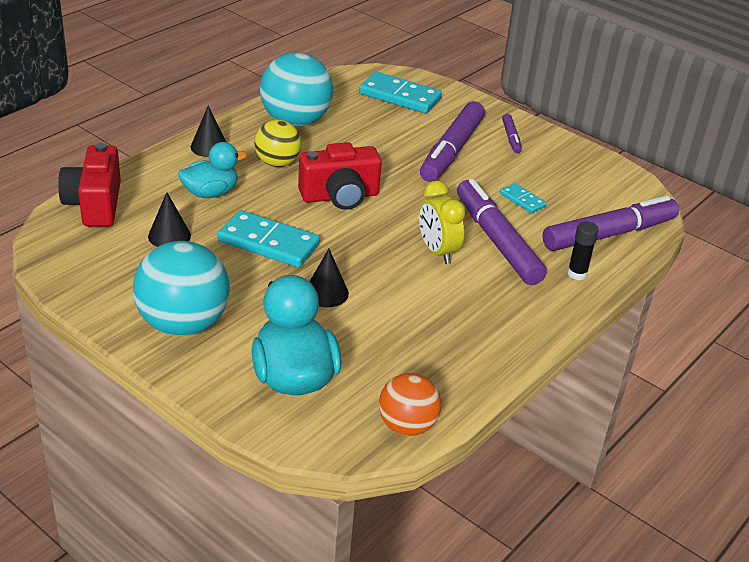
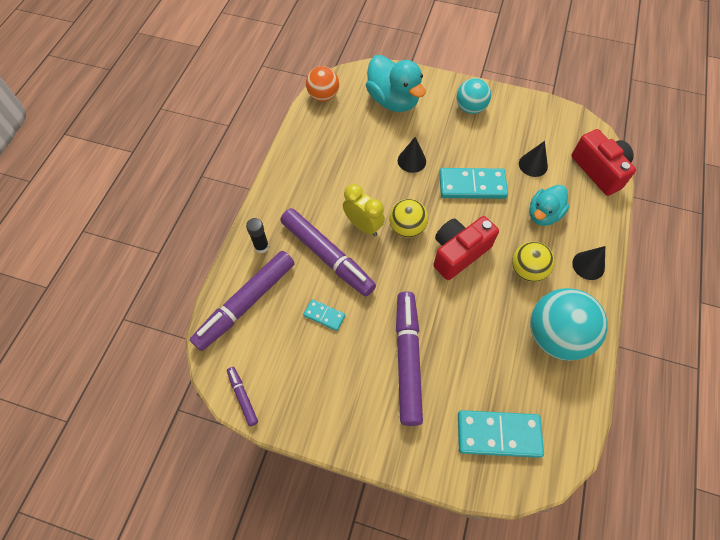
camera: 160 degrees right, 25 degrees up
turquoise ball [133,241,230,336] -> turquoise ball [457,78,491,114], size x0.61
purple marker [502,114,522,153] -> purple marker moved to [227,367,258,426]
none -> yellow ball [390,199,428,238]

